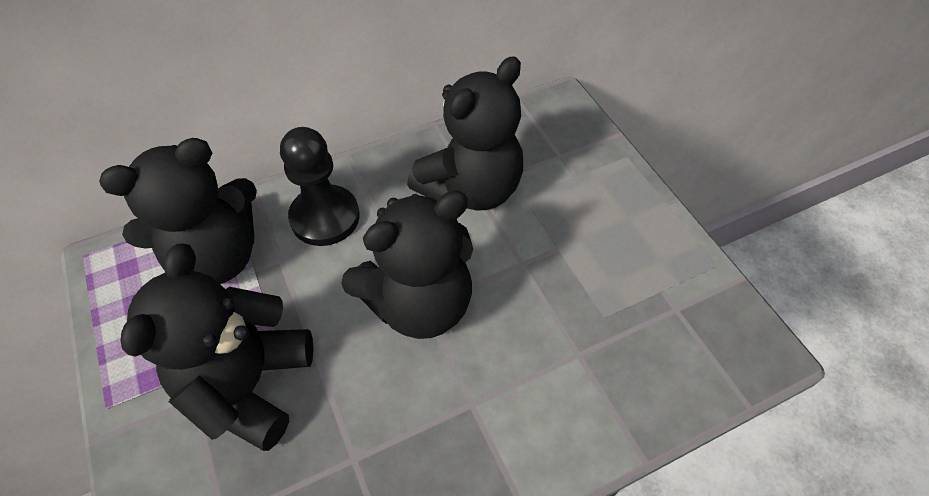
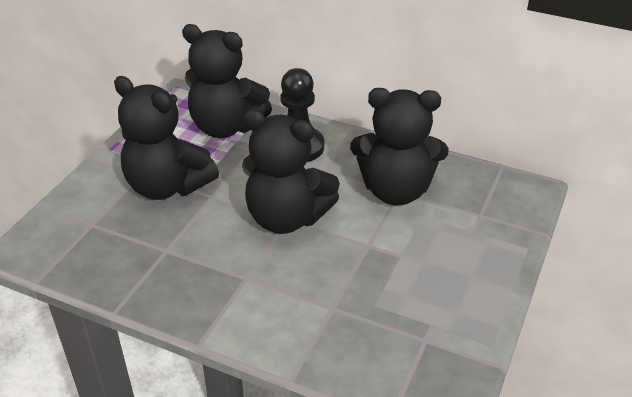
camera: 50 degrees right, 15 degrees down
black teddy bear [121,244,313,451] -> black teddy bear turned 120 degrees counterclockwise [114,76,219,200]

